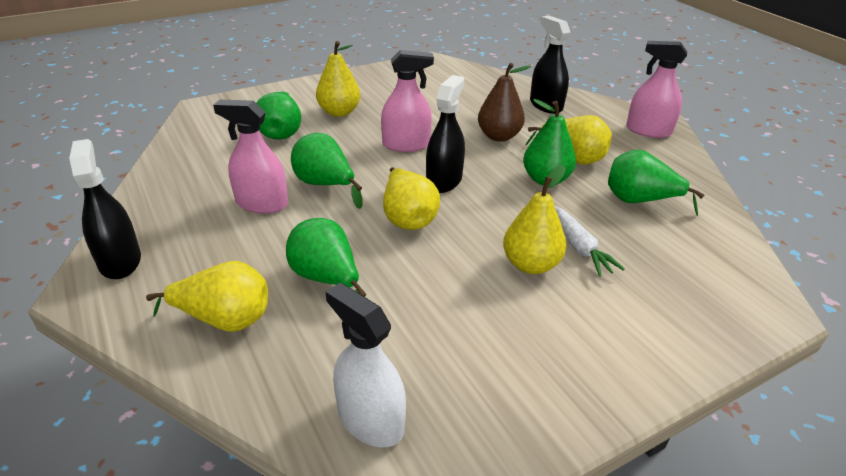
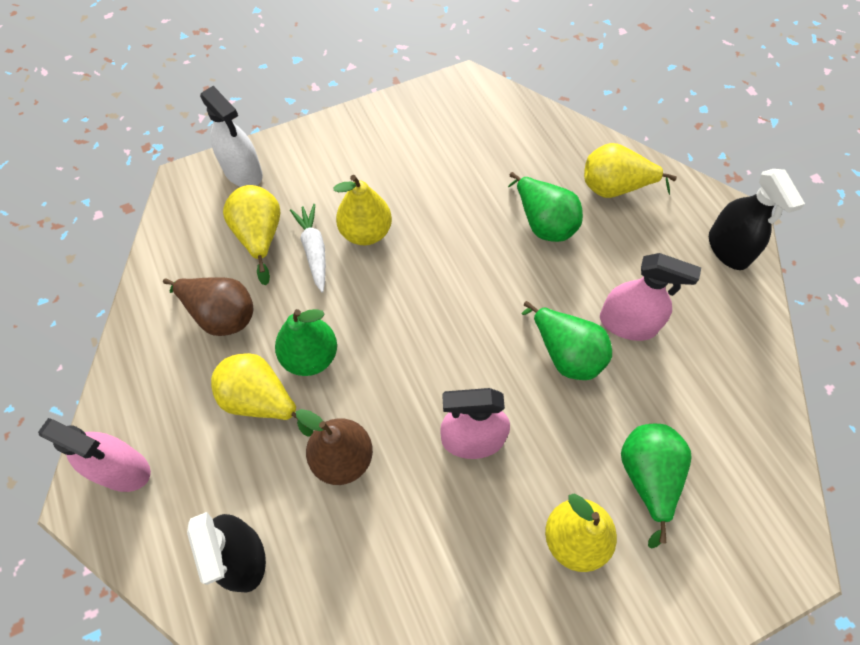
camera: 175 degrees left, 25 degrees up
white spray bottle [325,283,406,447] -> white spray bottle moved to [200,86,263,187]
yellow pear [383,167,440,230] -> yellow pear moved to [223,185,281,285]
black spray bottle [426,75,465,193] -> none
green pear [608,150,705,216] -> brown pear [163,277,253,336]

